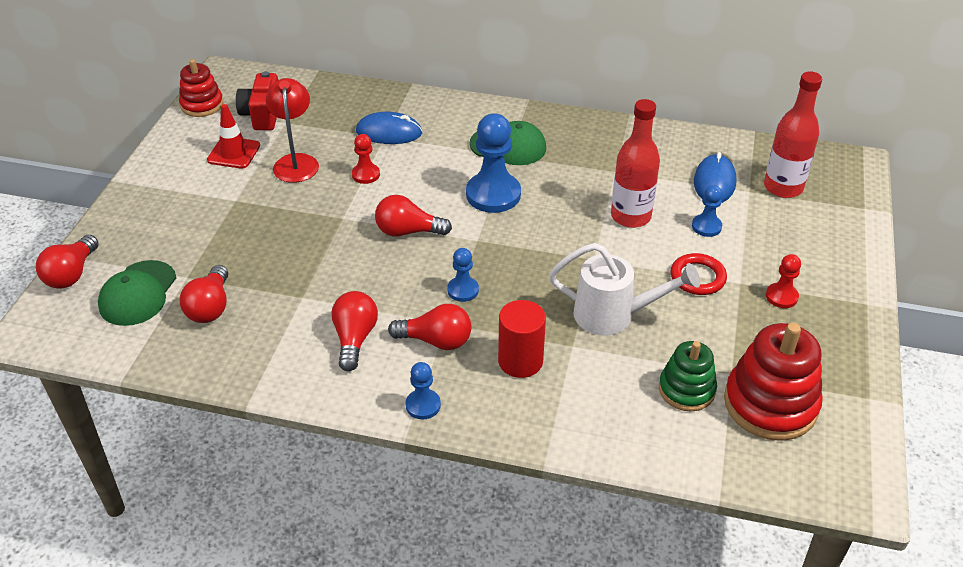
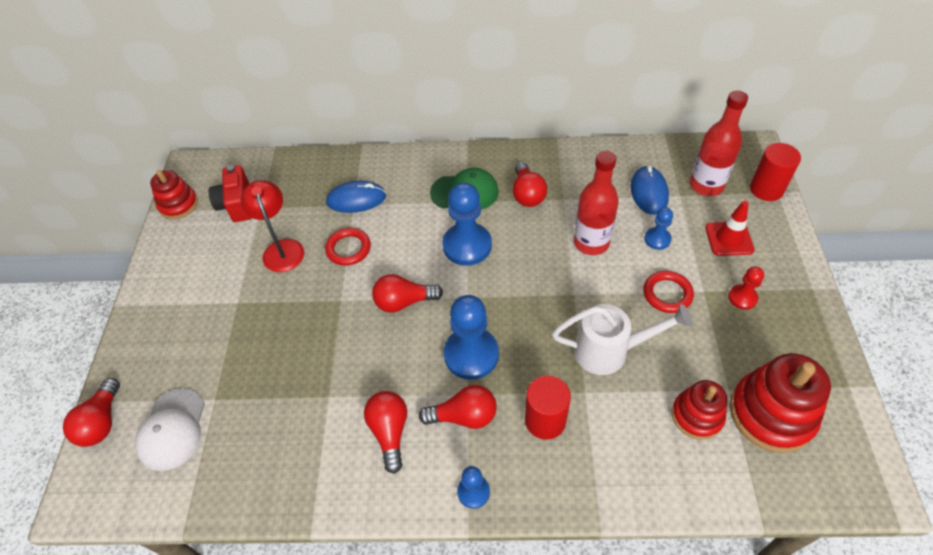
camera: 10 degrees left, 10 degrees up
green cap [98,260,176,326] -> white cap [135,388,205,471]
red light bulb [180,265,228,323] -> red light bulb moved to [513,162,547,207]
red traffic cone [207,104,260,169] -> red traffic cone moved to [705,201,755,256]
red pawn [352,134,380,184] -> red ring [325,228,371,266]
blue pawn [447,248,479,302] -> blue pawn [444,295,499,380], size x1.92
green stacking toy [659,341,717,411] -> red stacking toy [672,380,727,440]
none -> red cylinder [750,143,801,201]

